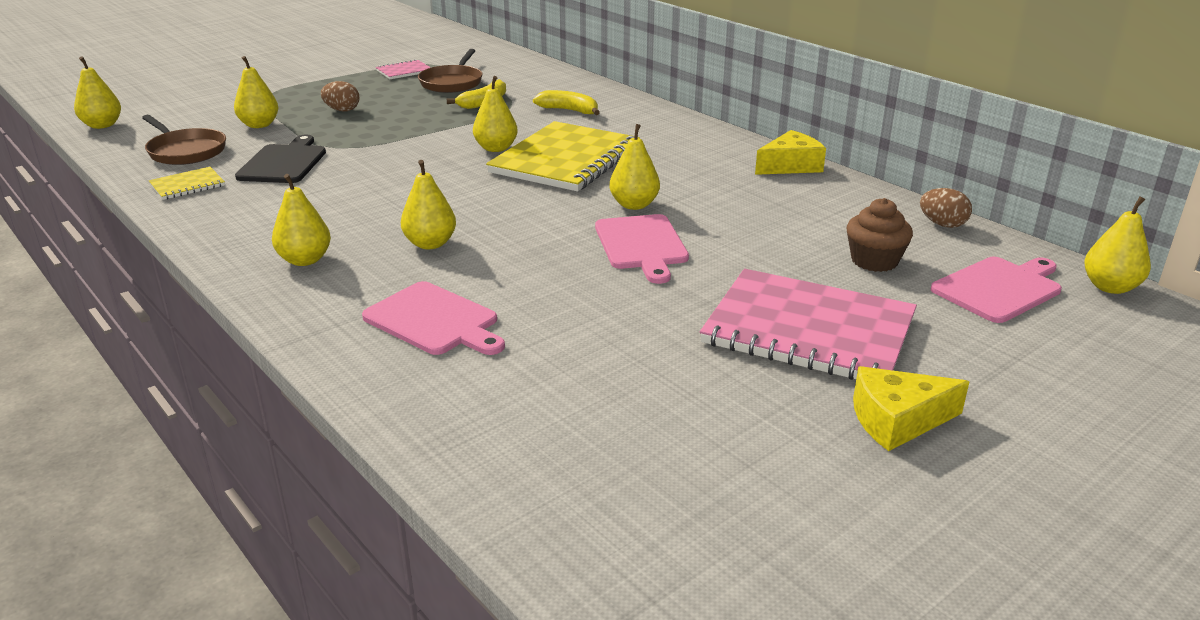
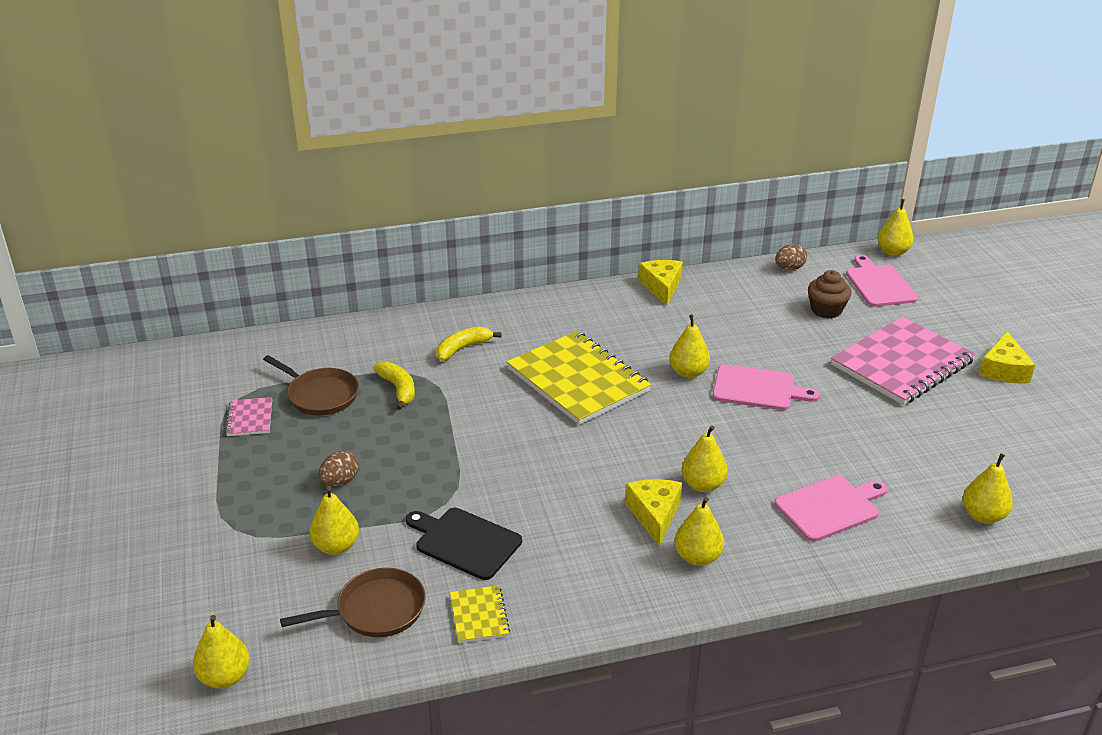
camera: 65 degrees left, 5 degrees up
yellow pear [473,76,518,152] -> yellow pear moved to [963,453,1013,524]
none -> yellow cheese [625,479,682,546]

